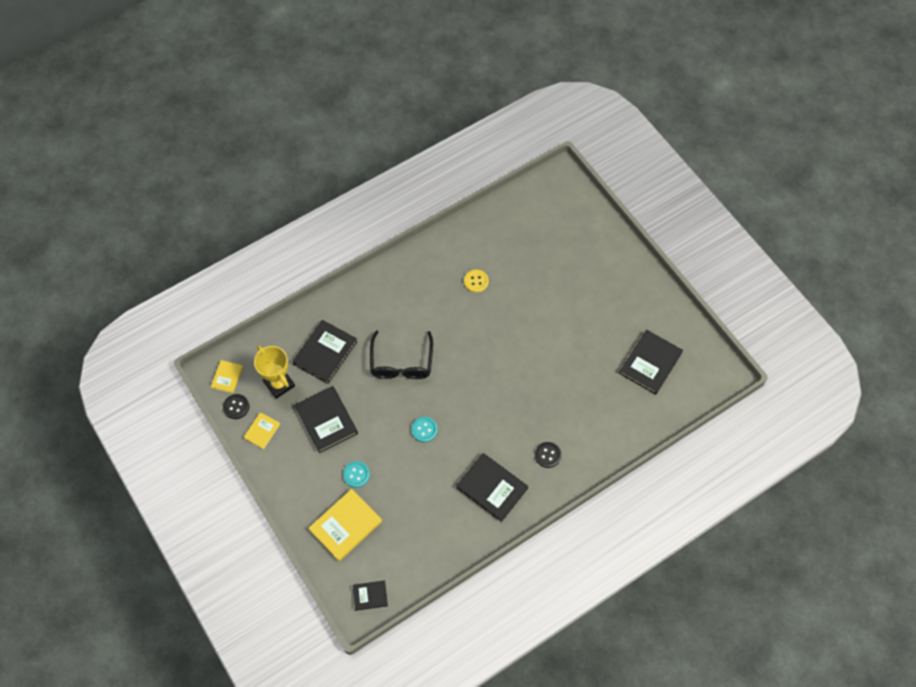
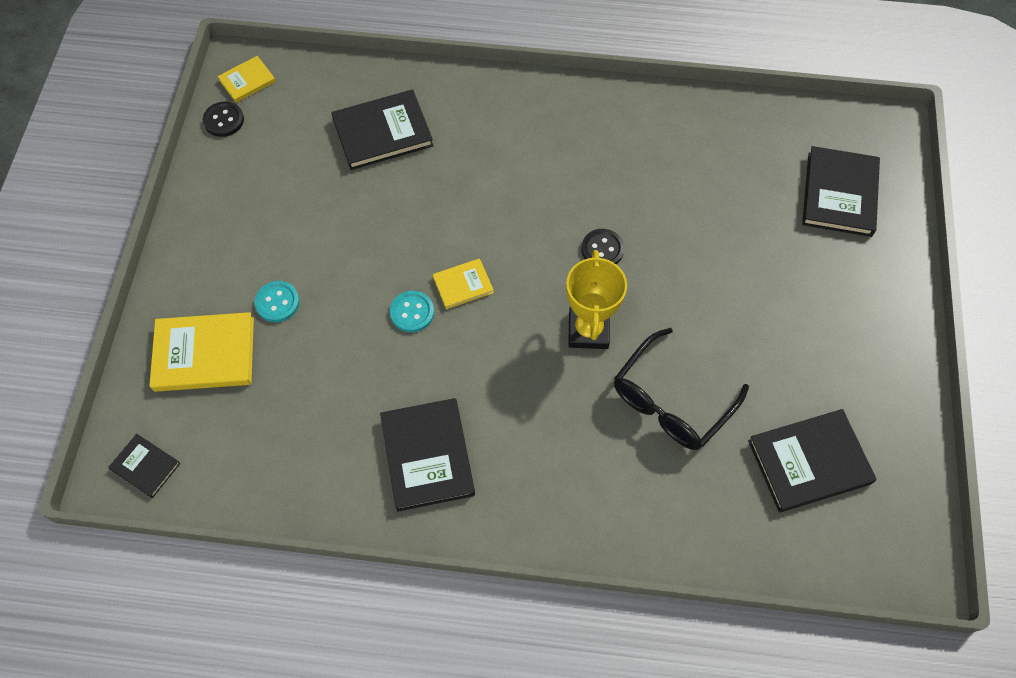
camera: 40 degrees right, 0 degrees up
yellow book [244,412,280,449] -> yellow book moved to [433,258,494,309]
yellow trophy [254,345,295,399] -> yellow trophy moved to [566,250,627,349]
black book [295,386,358,453] -> black book moved to [802,146,880,237]
black glasses [370,330,433,379] -> black glasses moved to [614,328,749,450]
yellow button [464,270,489,293] -> none
black button [535,442,561,468] -> black button moved to [581,229,624,264]

